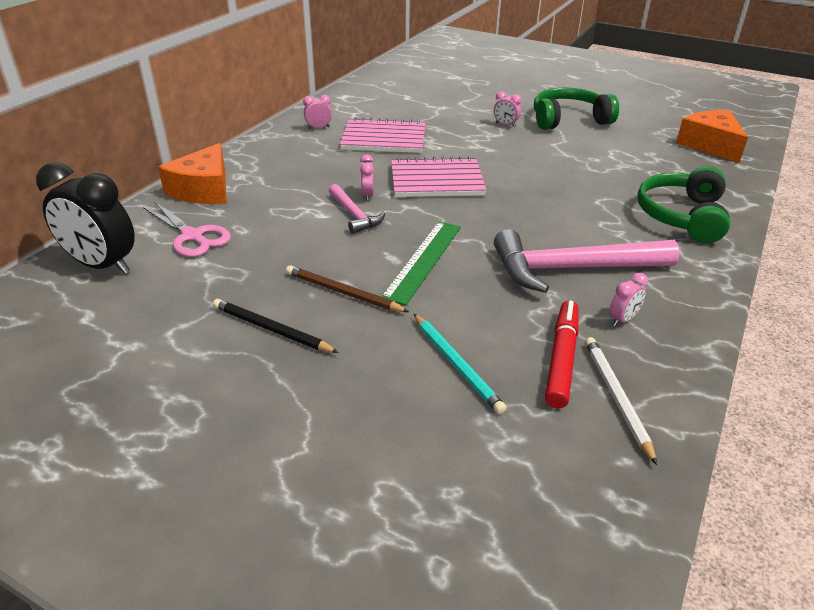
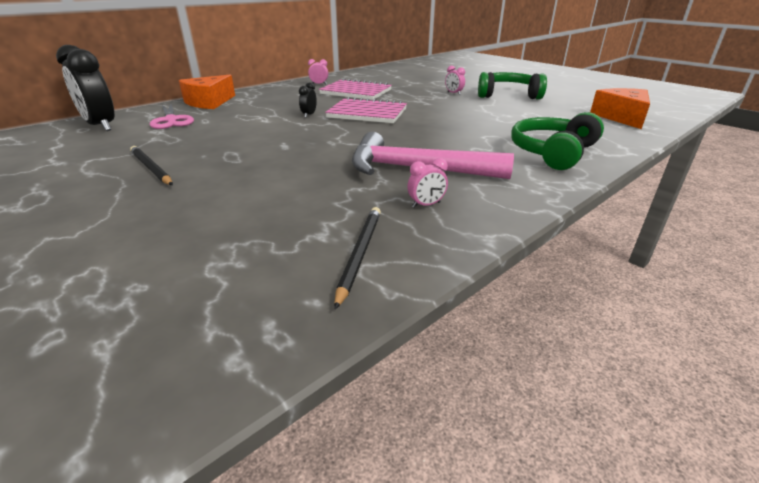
camera: 20 degrees right, 5 degrees down
brown pencil [286,265,409,312] -> none
pink hammer [329,184,385,234] -> none
pink clock [360,154,374,201] -> black clock [299,83,317,118]
green ruler [381,222,461,306] -> none
turquoise pencil [414,314,507,414] -> none
red marker [545,300,579,409] -> none
white pencil [585,337,657,465] -> black pencil [334,207,381,310]

